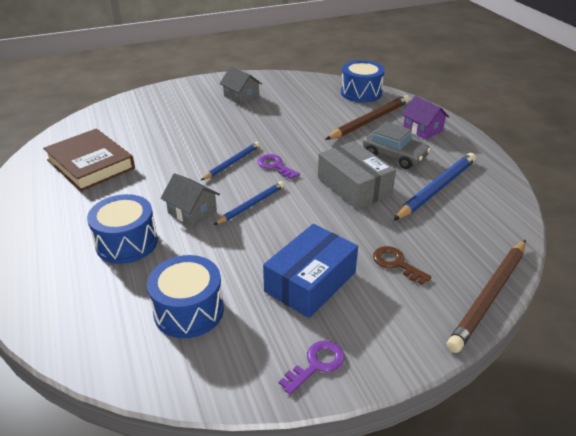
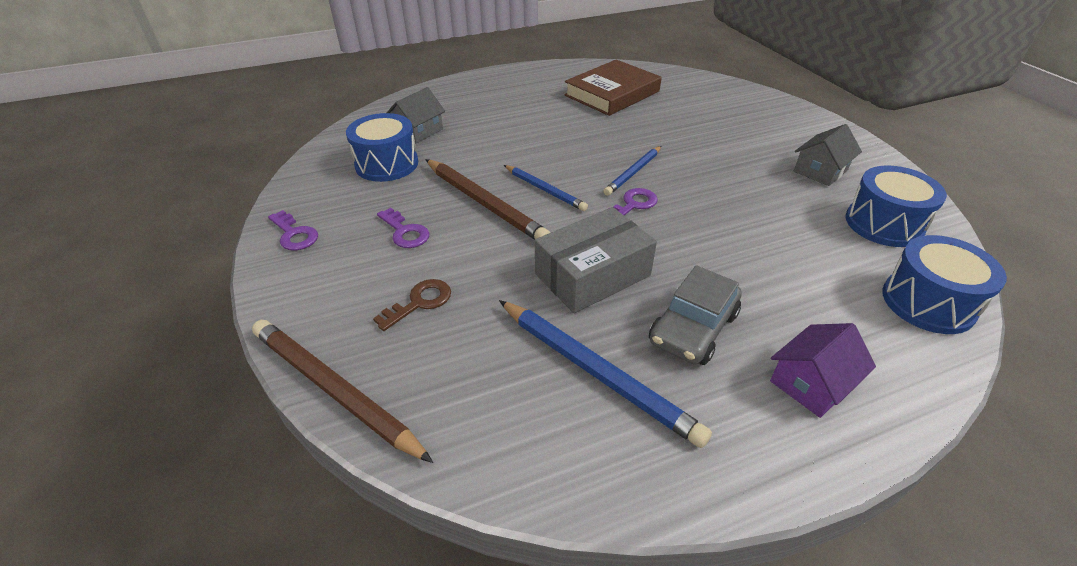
camera: 90 degrees right, 5 degrees up
blue drum [87,194,158,264] -> blue drum moved to [845,165,947,247]
grey house [161,173,220,227] -> grey house moved to [387,87,445,143]
blue pencil [201,142,260,180] -> blue pencil turned 90 degrees clockwise [603,146,661,196]
blue box [263,224,358,318] -> purple key [377,208,429,248]
brown pencil [325,95,410,140] -> brown pencil moved to [425,159,550,240]

